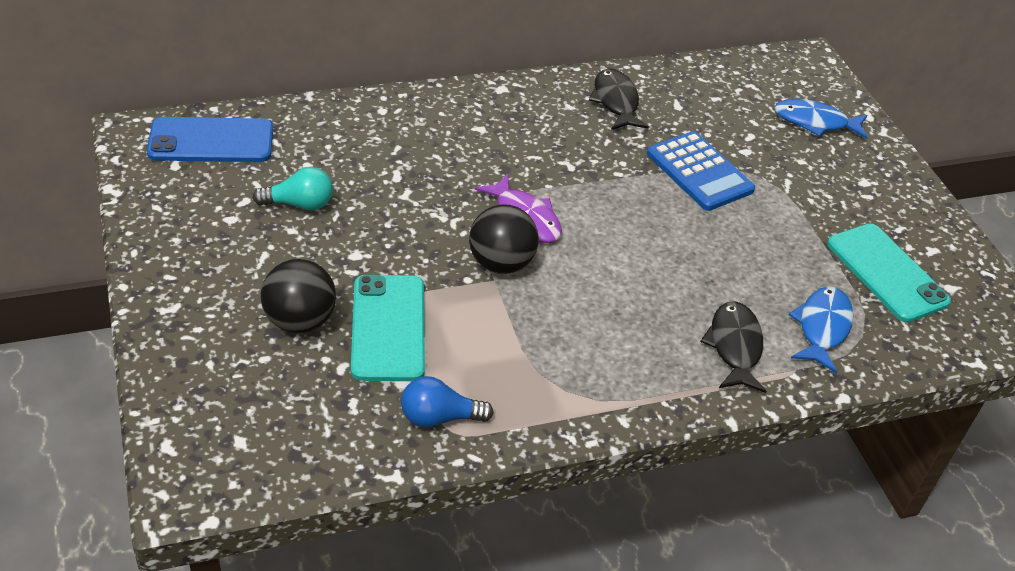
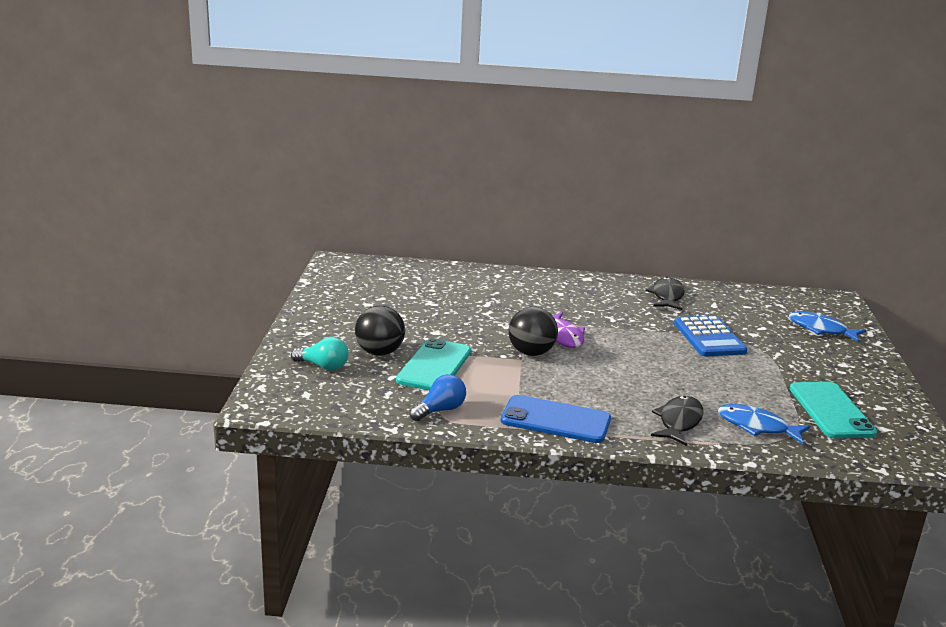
camera: 25 degrees right, 20 degrees down
blue phone [147,117,273,162] -> blue phone moved to [501,395,611,443]
turquoise light bulb [253,167,333,210] -> turquoise light bulb moved to [291,337,349,370]
blue light bulb [401,376,493,428] -> blue light bulb turned 120 degrees clockwise [410,374,466,421]
blue fish [789,286,853,373] -> blue fish turned 105 degrees counterclockwise [718,404,810,444]

